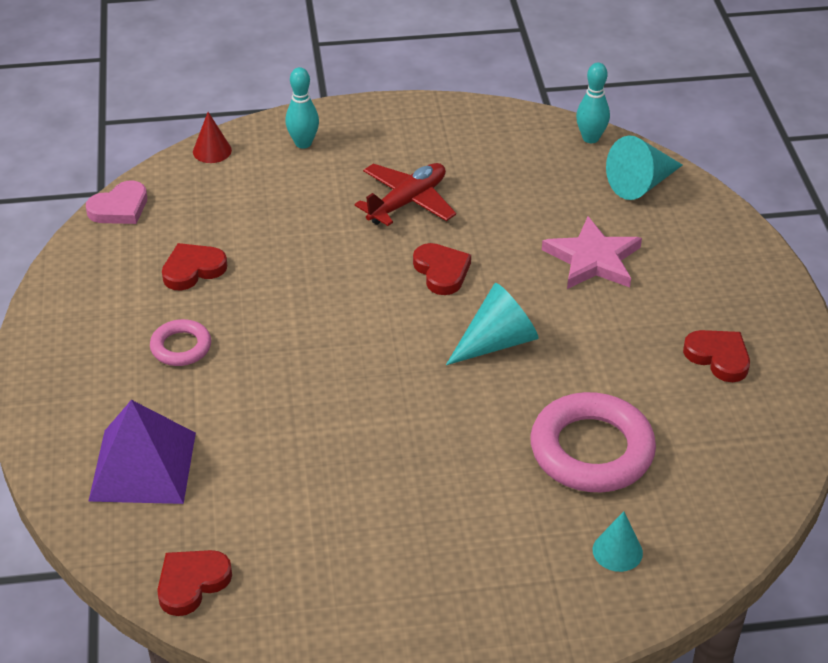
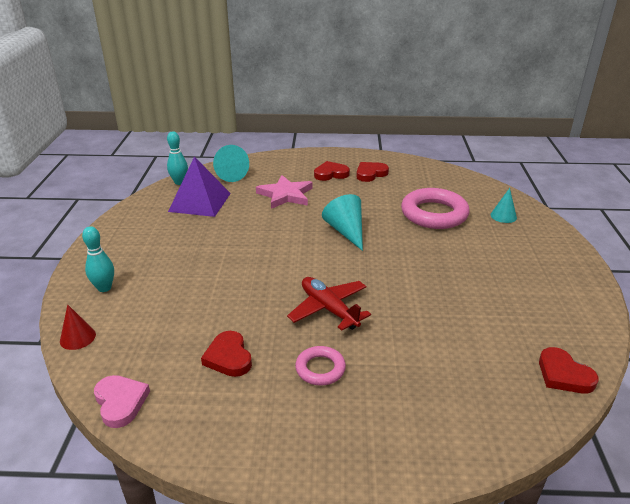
camera: 80 degrees left, 10 degrees down
purple pyramid [88,400,196,504] -> purple pyramid moved to [168,157,231,217]
red plane [355,163,456,226] -> red plane moved to [287,277,371,331]
red heart [413,243,471,295] -> red heart moved to [314,161,350,181]

